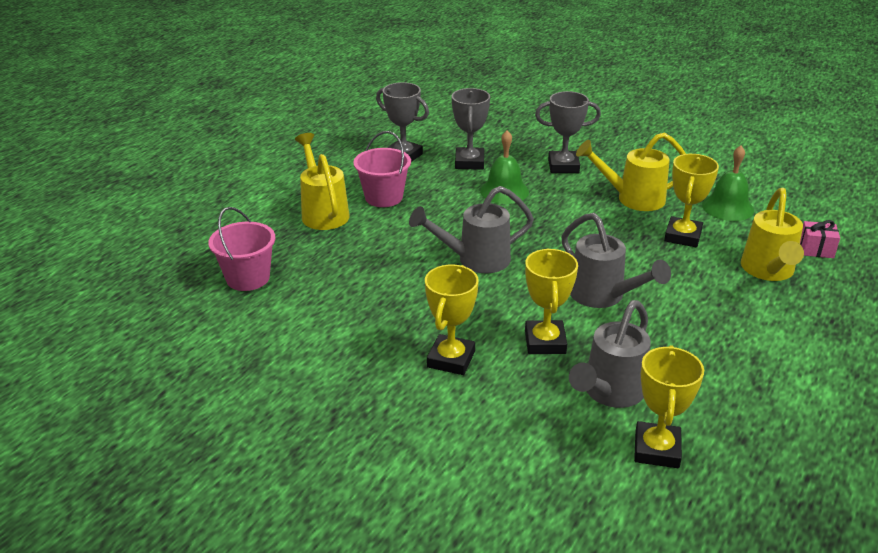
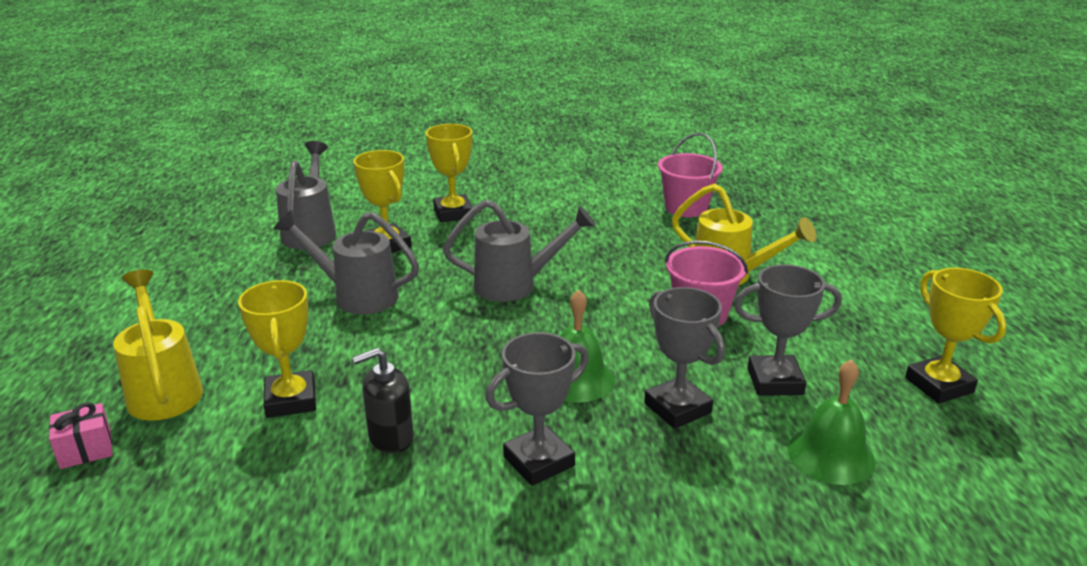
camera: 145 degrees right, 5 degrees down
grey watering can [409,186,534,273] -> grey watering can turned 45 degrees clockwise [443,200,596,302]
yellow watering can [576,132,686,211] -> black soap dispenser [352,348,414,454]
yellow trophy [634,345,704,468] -> yellow trophy moved to [905,268,1006,404]
green bell [702,146,754,221] -> green bell moved to [788,359,876,485]

